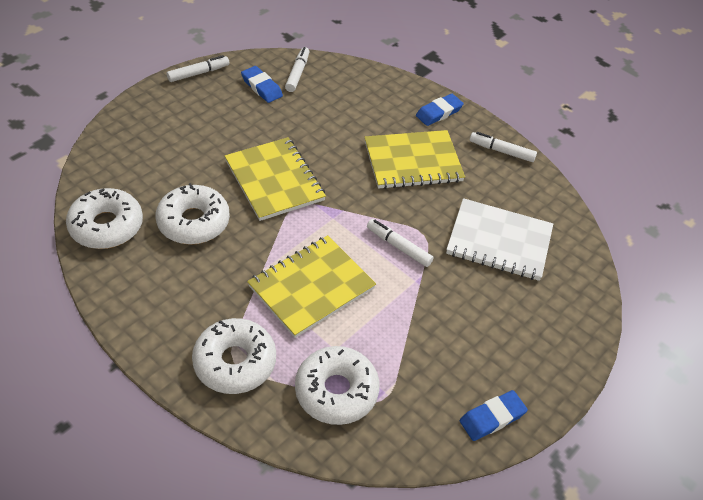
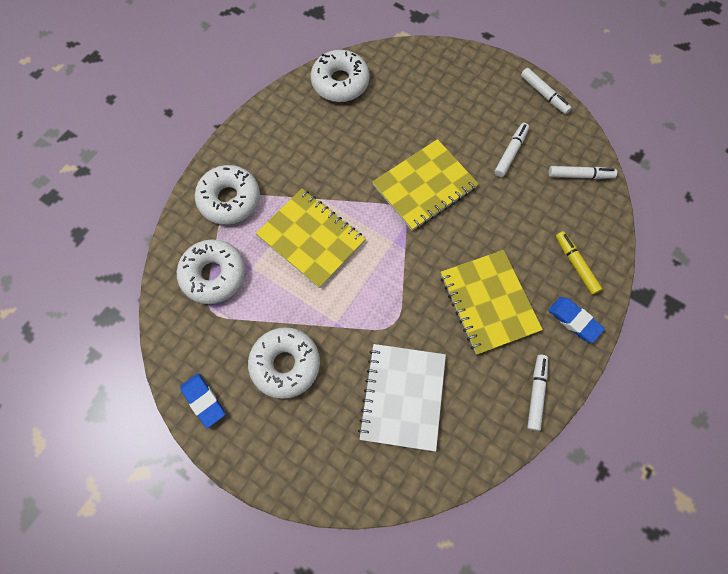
camera: 85 degrees right, 20 degrees up
white donut [156,183,230,245] -> white donut moved to [248,327,320,399]
blue eraser [241,66,283,103] -> none
white marker [367,219,434,267] -> white marker moved to [494,123,529,177]
none -> yellow marker [556,231,602,295]

